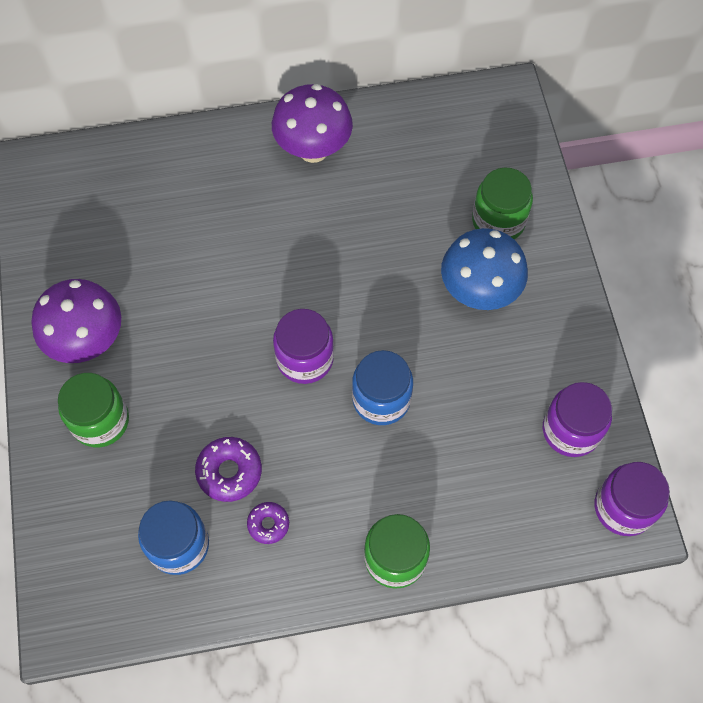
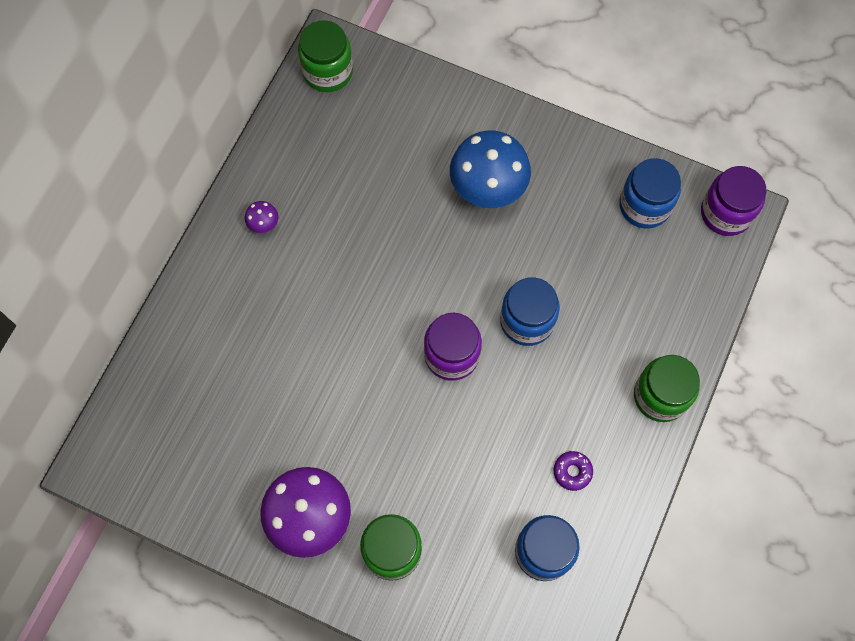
camera: 55 degrees left, 5 degrees up
purple donut [195,437,262,502] -> none
purple mushroom [272,84,353,163] -> purple mushroom [245,201,278,233], size x0.42
green jar [472,167,533,239] -> green jar moved to [298,20,353,92]
purple jar [543,382,612,457] -> blue jar [619,158,681,228]

